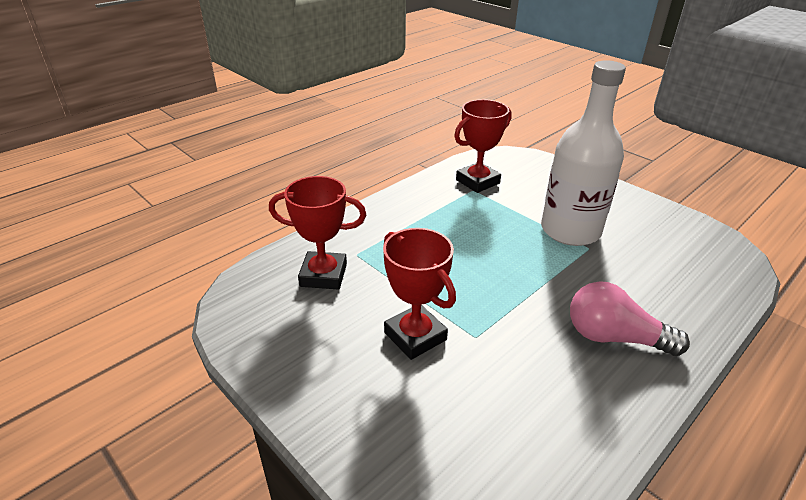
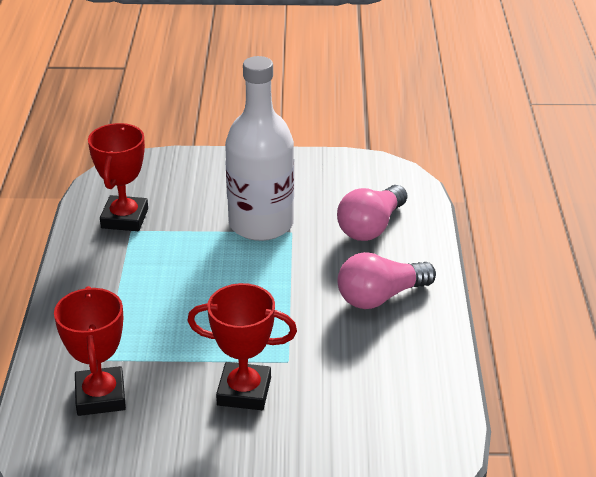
camera: 45 degrees left, 0 degrees up
red trophy [269,176,366,290] -> red trophy turned 60 degrees counterclockwise [54,286,126,416]
none -> pink light bulb [337,185,407,241]

